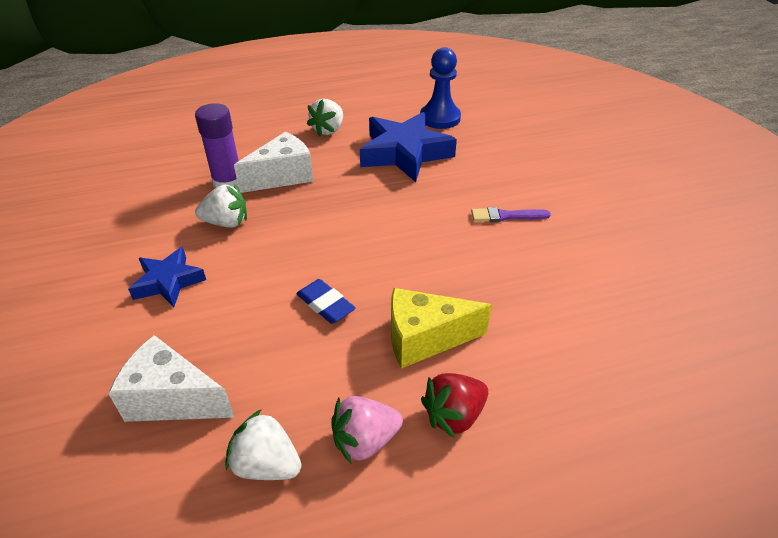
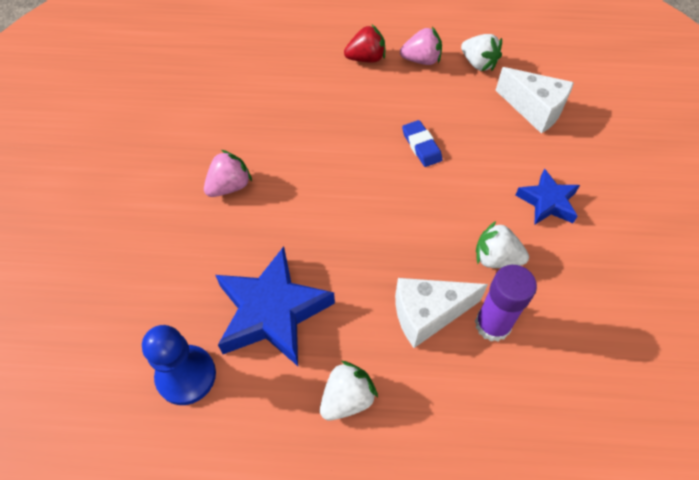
camera: 160 degrees left, 15 degrees up
yellow cheese [391,288,492,369] -> none
purple brush [471,207,551,222] -> pink strawberry [204,150,252,197]

